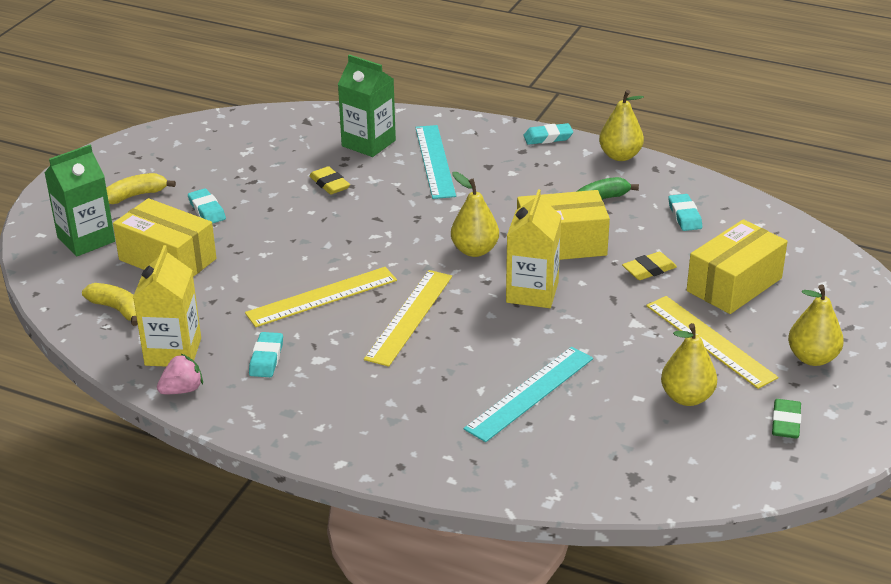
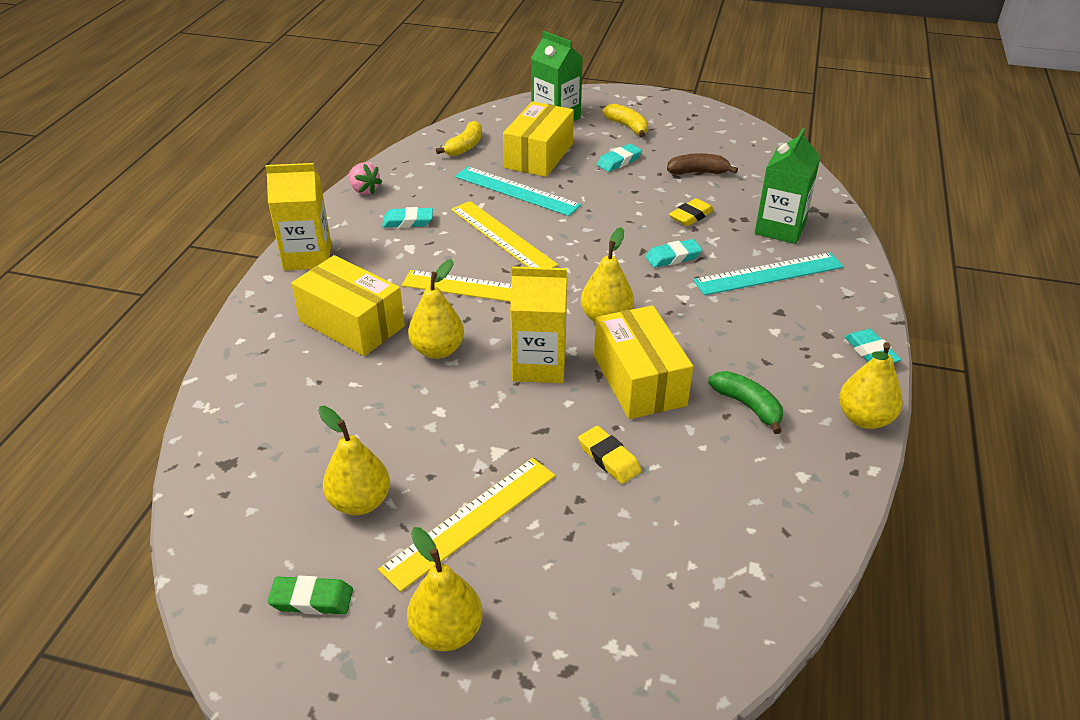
camera: 80 degrees right, 5 degrees up
yellow carton [133,245,201,367] -> yellow carton moved to [265,163,331,271]
turquoise ruler [464,347,593,442] -> turquoise ruler moved to [455,167,581,216]
turquoise eraser [668,194,702,231] -> turquoise eraser moved to [645,239,702,268]
yellow box [687,219,788,314] -> yellow box moved to [291,255,405,356]
none -> yellow pear [408,259,464,359]
none -> brown banana [667,153,738,175]

